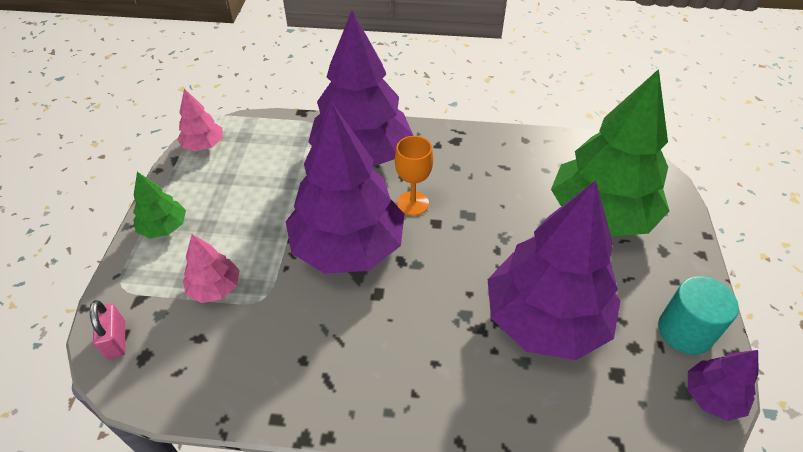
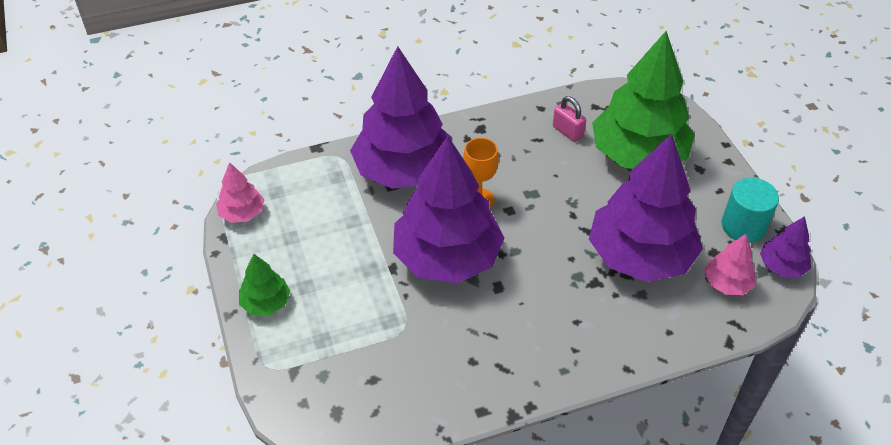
camera: 25 degrees left, 0 degrees up
pink padlock [90,300,125,359] -> pink padlock moved to [553,96,586,142]
pink tree [183,234,240,303] -> pink tree moved to [704,234,755,295]

